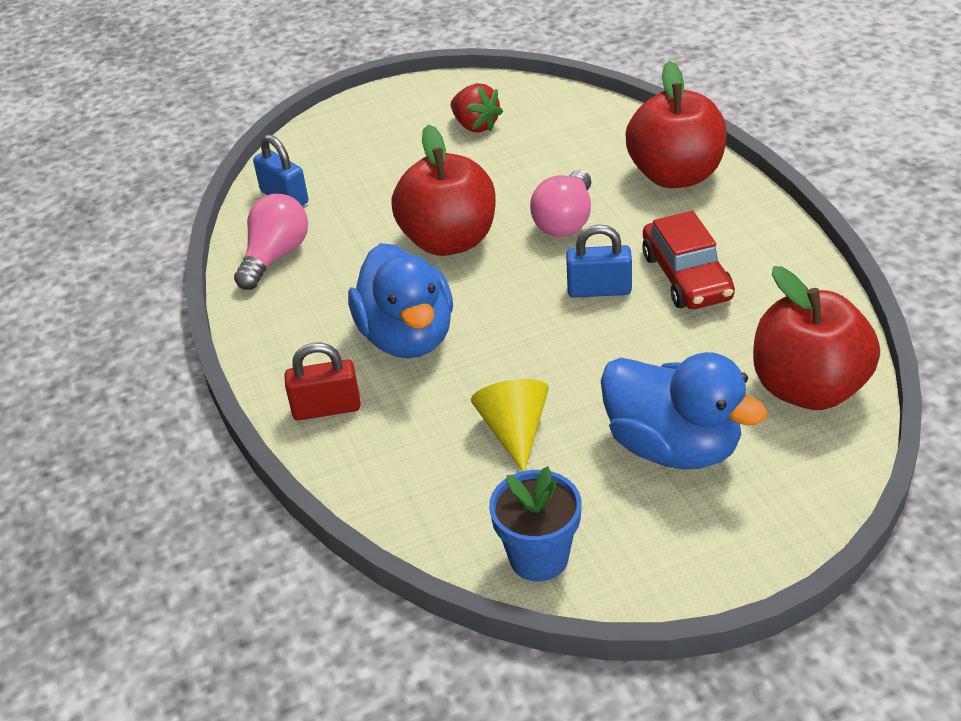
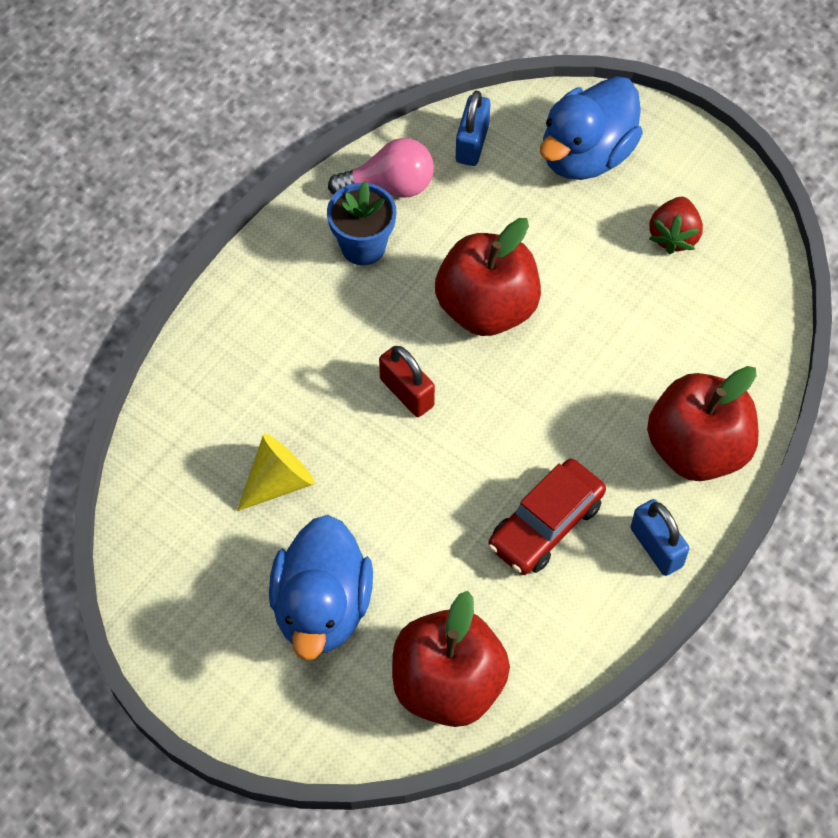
camera: 55 degrees right, 20 degrees up
red padlock [284,343,361,420] -> red padlock moved to [379,346,435,417]
blue duck [348,243,453,358] -> blue duck moved to [540,76,643,180]
blue flower pot [489,466,582,582] -> blue flower pot moved to [327,181,396,266]
pink light bulb [530,170,591,237] -> none
blue padlock [566,225,632,298] -> blue padlock moved to [631,499,690,576]

